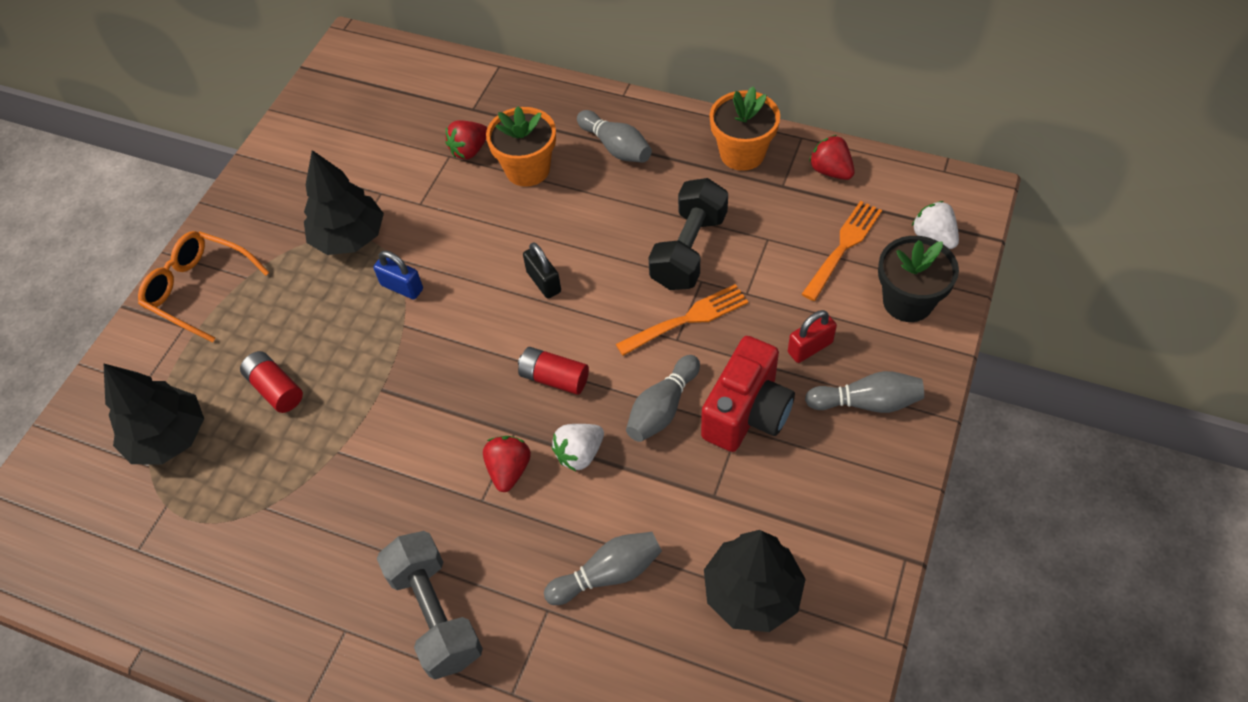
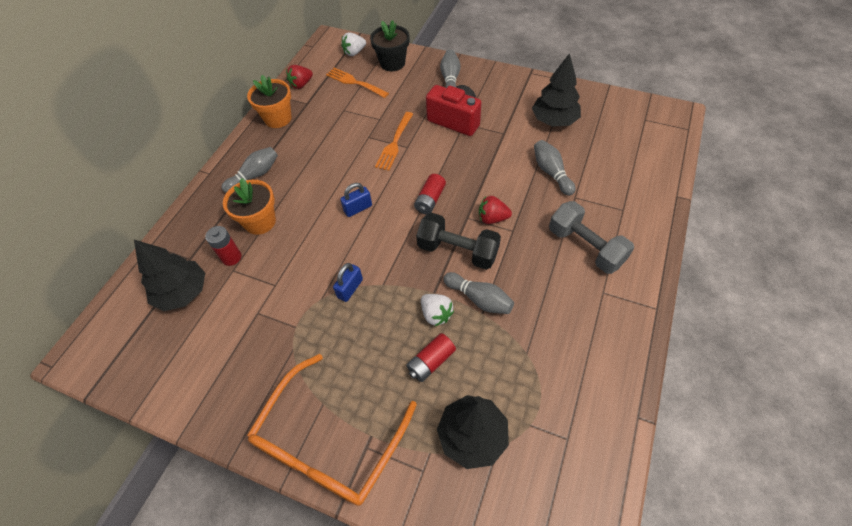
camera: 90 degrees left, 0 degrees up
orange glasses [138,231,270,343] -> orange glasses [247,354,417,506], size x1.55
black tree [304,150,384,255] -> black tree moved to [134,240,205,311]
grey dumbbell [377,531,483,679] -> grey dumbbell turned 75 degrees clockwise [549,201,634,274]
red strawberry [445,120,487,160] -> red battery [205,226,241,266]
black padlock [523,242,561,299] -> blue padlock [340,183,372,217]
white strawberry [552,424,604,471] -> white strawberry moved to [421,294,454,326]
orange fork [616,284,748,356] -> orange fork turned 135 degrees counterclockwise [375,112,413,171]
grey bowling pin [626,355,700,442] -> grey bowling pin moved to [443,272,514,314]
black dumbbell [648,178,728,290] -> black dumbbell moved to [416,213,501,270]
red padlock [788,310,837,363] -> none

